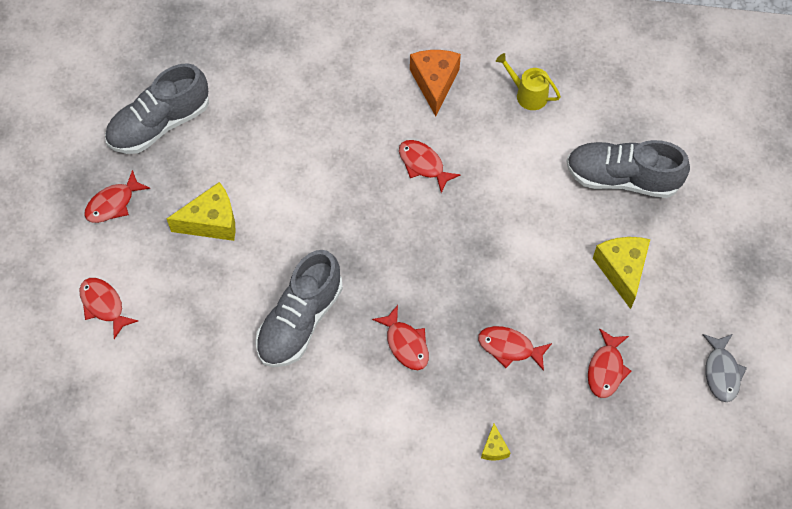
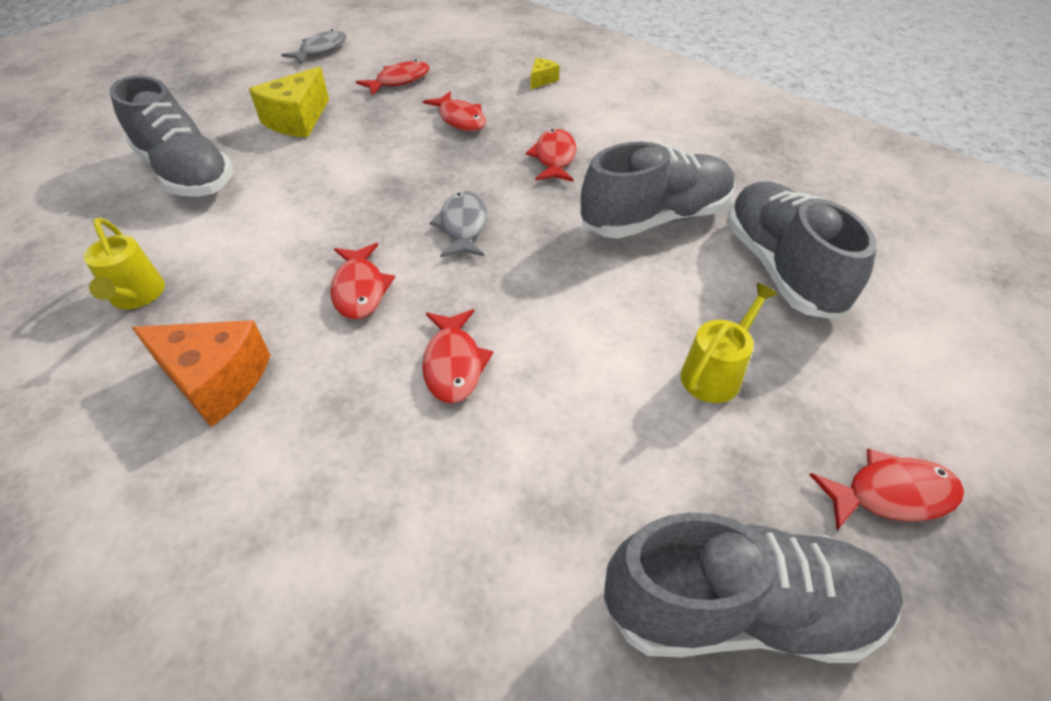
camera: 145 degrees left, 15 degrees down
red fish [79,278,138,339] -> red fish moved to [422,309,493,404]
yellow cheese [167,182,236,241] -> yellow watering can [681,283,777,403]
orange cheese [410,50,461,116] -> orange cheese turned 105 degrees counterclockwise [132,320,270,427]
none -> grey fish [429,191,487,258]
none -> grey shoe [726,181,877,319]

